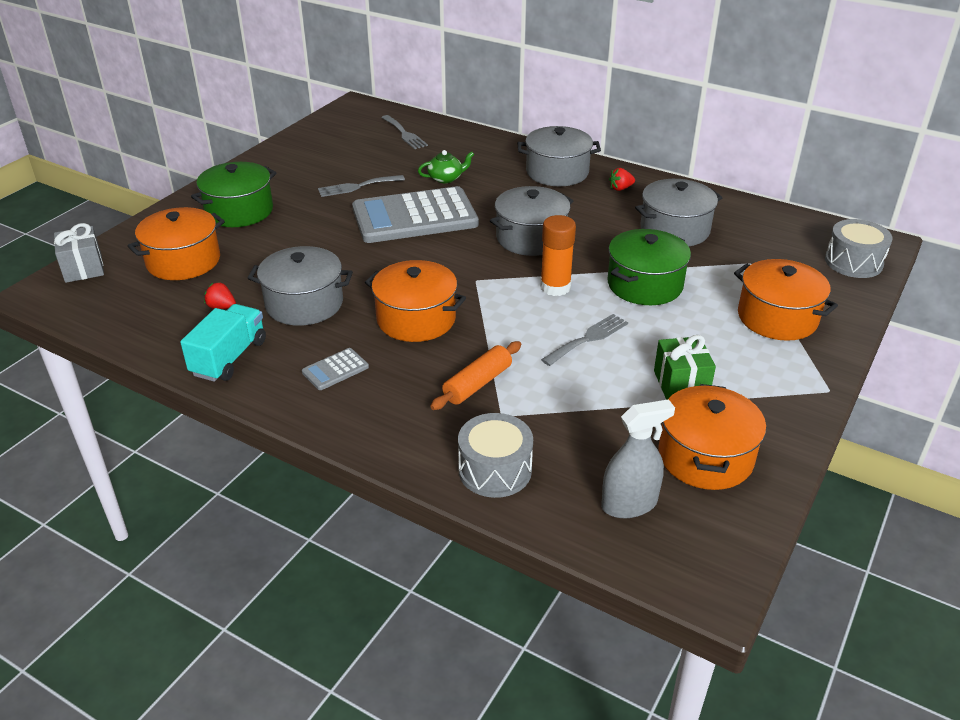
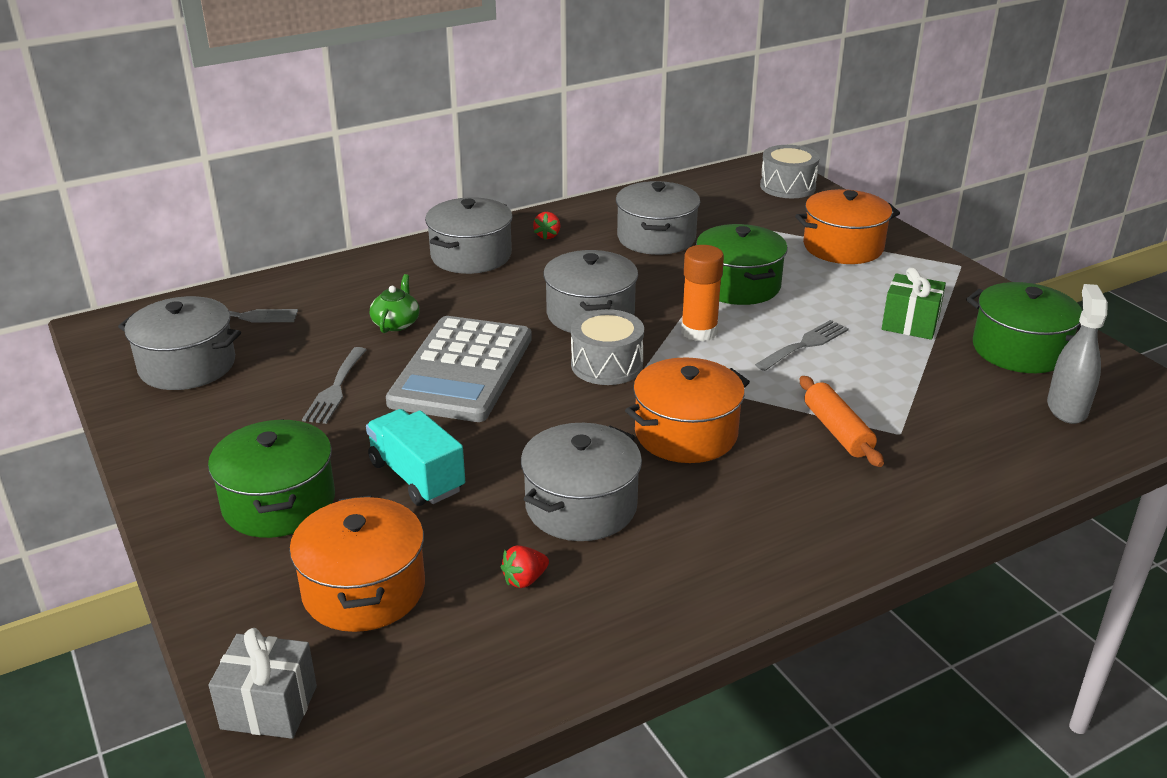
camera: 60 degrees left, 5 degrees down
turquoise truck [180,304,266,382] -> turquoise truck moved to [366,409,465,506]
grey calculator [302,348,369,390] -> none
grey drum [458,413,533,498] -> grey drum moved to [571,309,644,385]
grey fork [541,314,628,366] -> grey fork turned 60 degrees clockwise [755,320,849,371]
orange pot [658,384,766,490] -> green pot [966,282,1082,373]
none -> grey pot [118,296,241,390]

